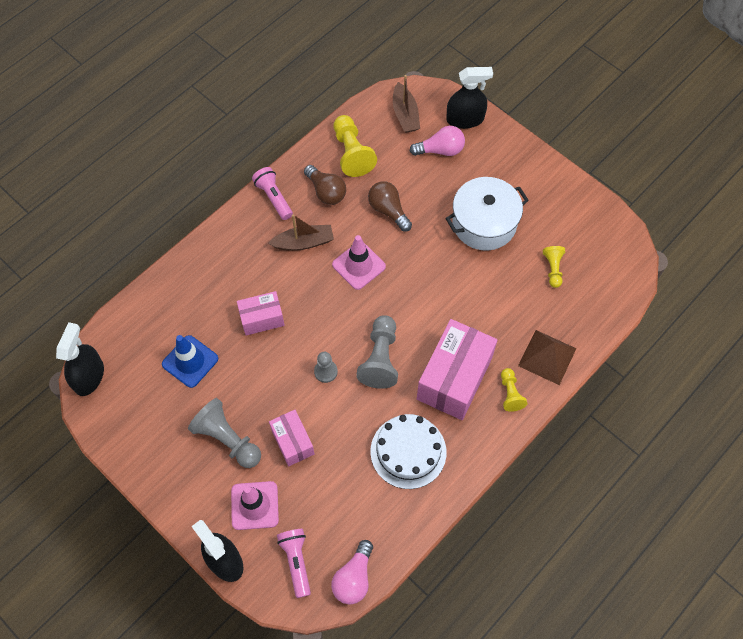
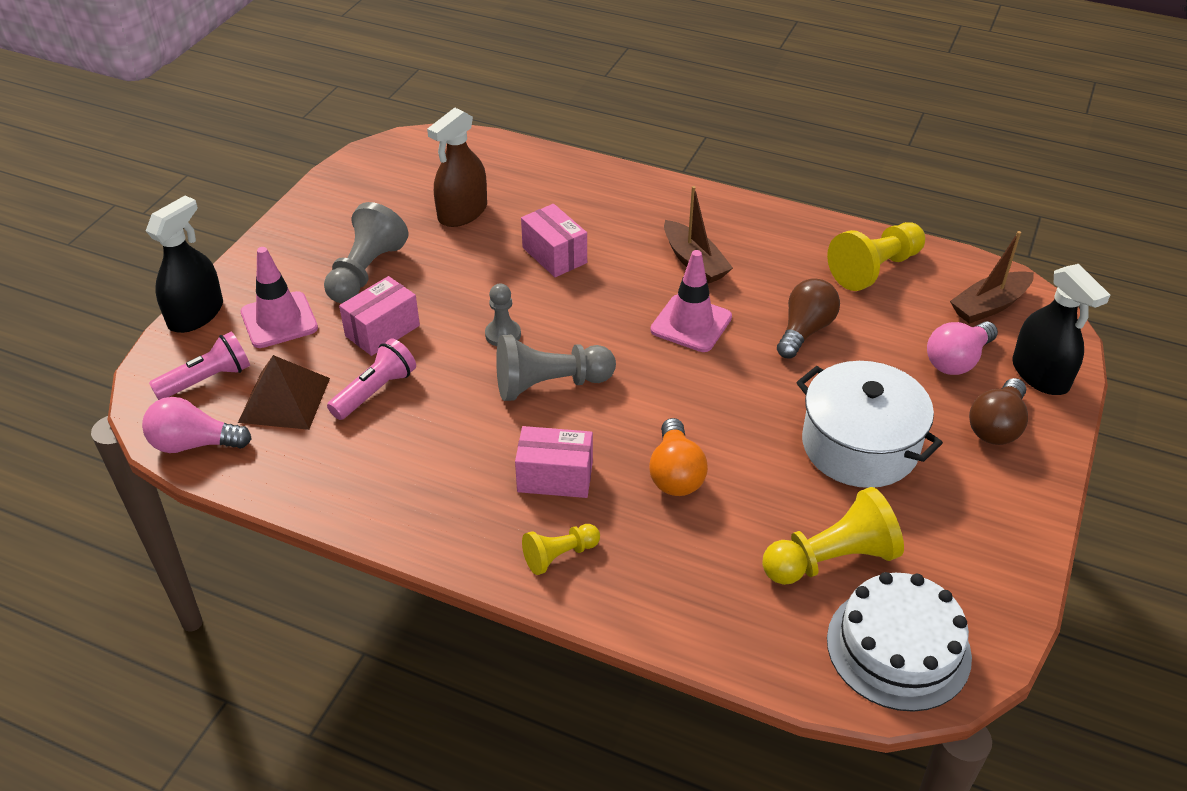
camera: 70 degrees right, 20 degrees down
black spray bottle [56,322,104,396] -> none
blue traffic cone [162,335,218,388] -> brown spray bottle [427,108,487,227]
pink flashlight [252,167,293,220] -> pink flashlight moved to [327,339,416,420]
brown light bulb [304,165,346,205] -> brown light bulb moved to [969,378,1028,445]
white cake [370,414,446,489] -> white cake moved to [827,572,972,712]
pink light bulb [410,126,465,156] -> pink light bulb turned 75 degrees clockwise [927,322,998,375]
pink box [417,319,498,420] -> pink box [515,426,593,498], size x0.55
brown pyramid [518,330,577,385] -> brown pyramid moved to [238,355,330,430]
yellow pawn [543,246,565,288] -> yellow pawn [762,487,904,585], size x1.73
none -> orange light bulb [649,418,708,496]

